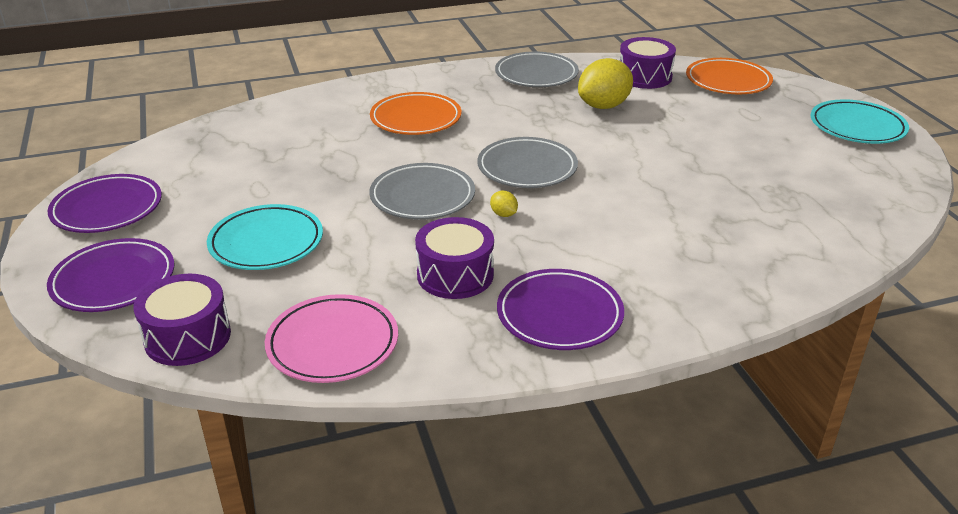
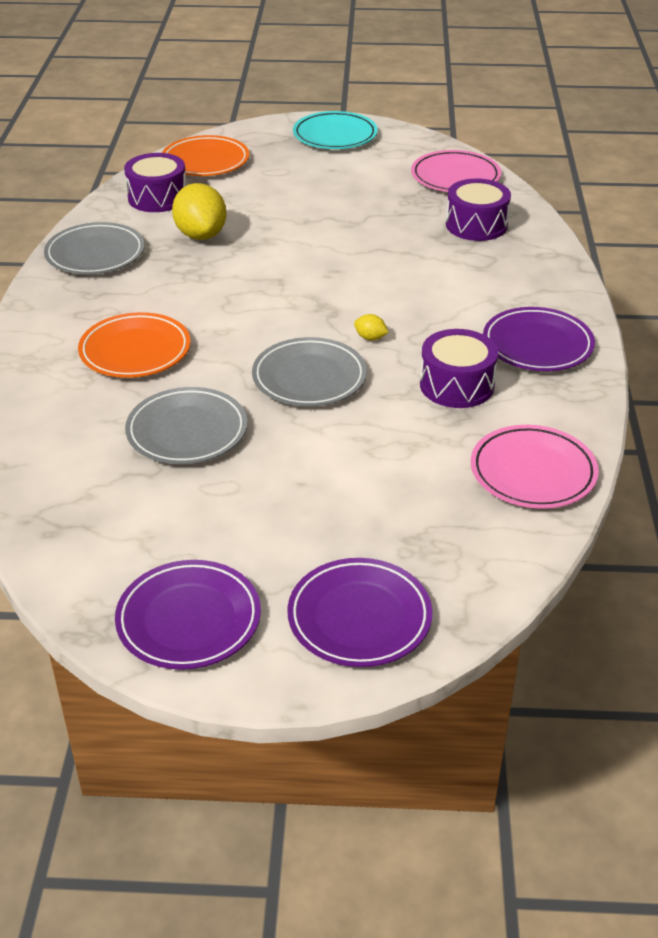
camera: 70 degrees left, 5 degrees up
purple drum [133,274,231,366] -> purple drum moved to [446,179,511,241]
turquoise plate [207,204,323,270] -> none
grey plate [477,137,578,188] -> grey plate moved to [125,387,247,464]
yellow lemon [490,191,518,217] -> yellow lemon turned 45 degrees clockwise [354,314,388,341]
none -> pink plate [411,150,501,192]

